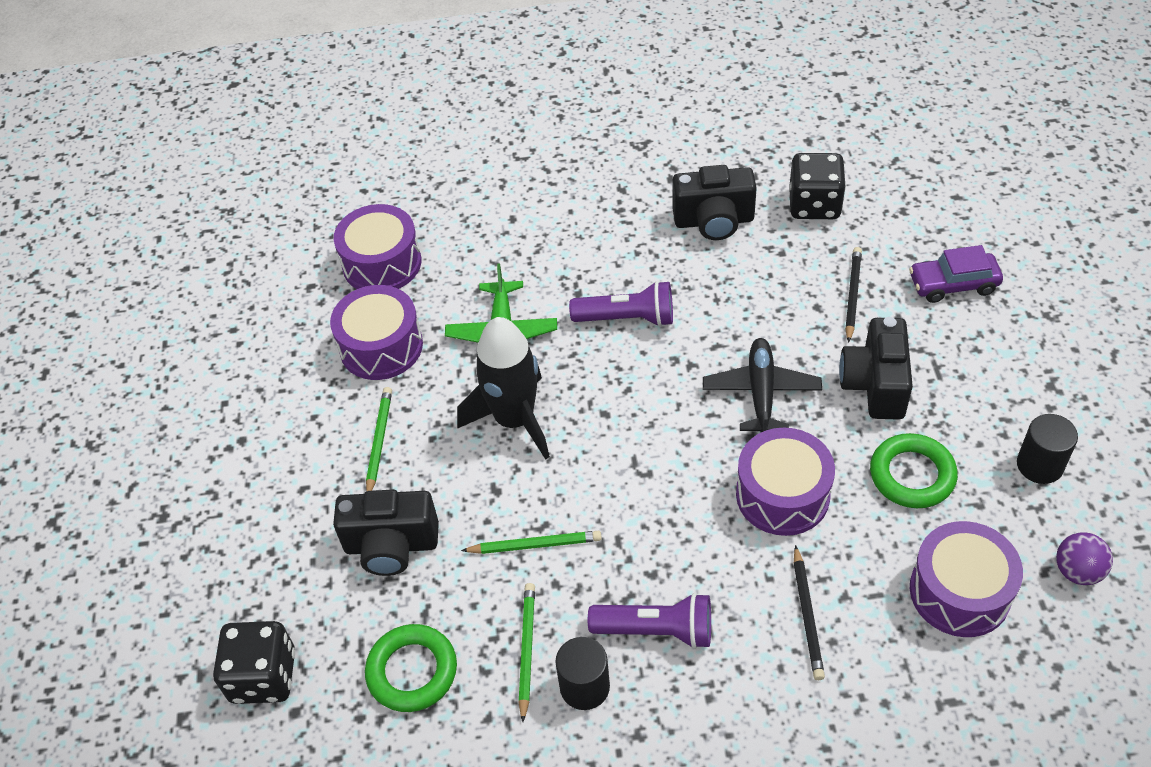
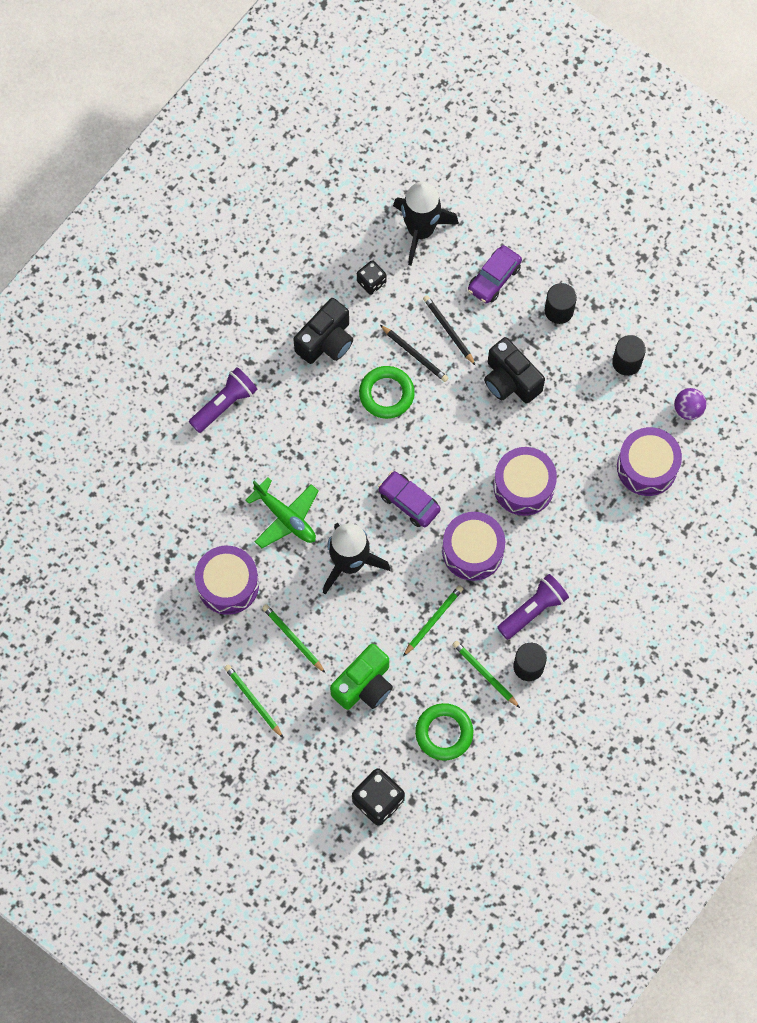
camera: 50 degrees left, 20 degrees up
black camera [333,490,439,576] -> green camera [330,644,393,710]
purple drum [334,204,421,289] -> purple drum moved to [442,512,505,581]
purple flashlight [569,281,673,327] -> purple flashlight moved to [189,367,258,433]
black plane [703,338,822,432] -> none
black dice [789,153,846,219] -> black dice [357,260,386,295], size x0.61
black pencil [794,545,825,680] -> black pencil moved to [380,325,448,382]
green ring [870,433,958,508] -> green ring moved to [359,366,415,419]
none -> green pencil [224,664,283,738]
none -> purple car [378,471,441,527]
none -> black rocket [393,181,459,266]
none -> black cylinder [545,283,577,324]

